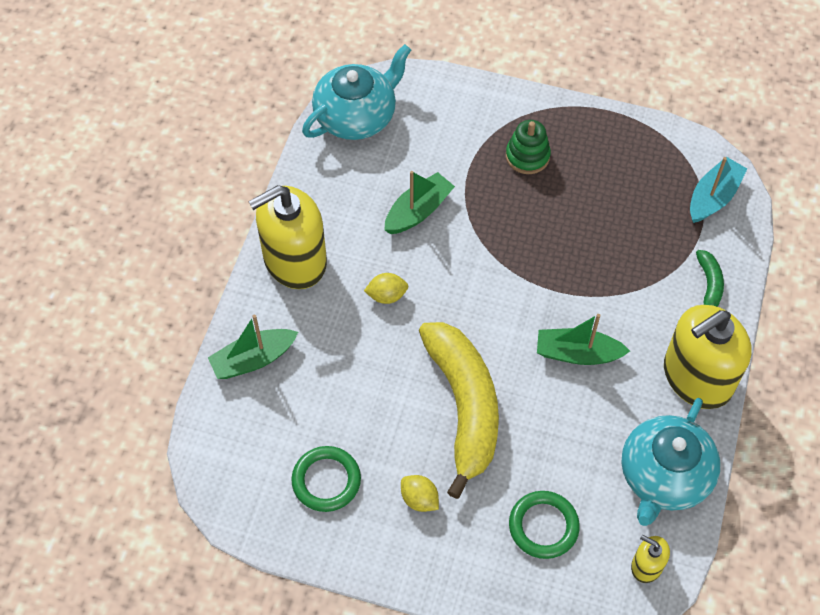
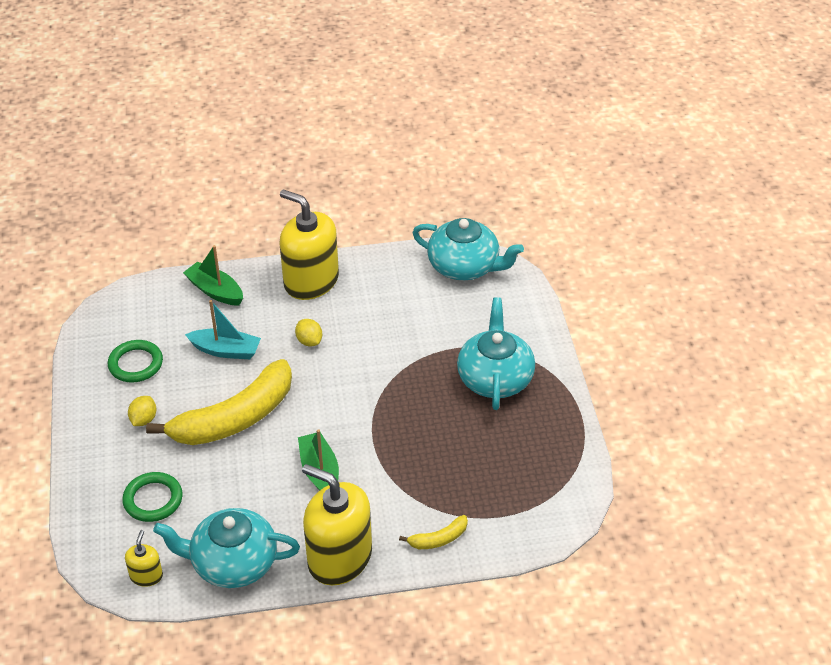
camera: 65 degrees right, 15 degrees down
green boat [384,171,455,234] -> none
green stacking toy [506,120,551,174] -> turquoise teapot [457,297,535,410]
turquoise boat [690,157,747,223] -> turquoise boat moved to [185,300,261,359]
green banana [696,250,724,307] -> yellow banana [399,515,468,549]

